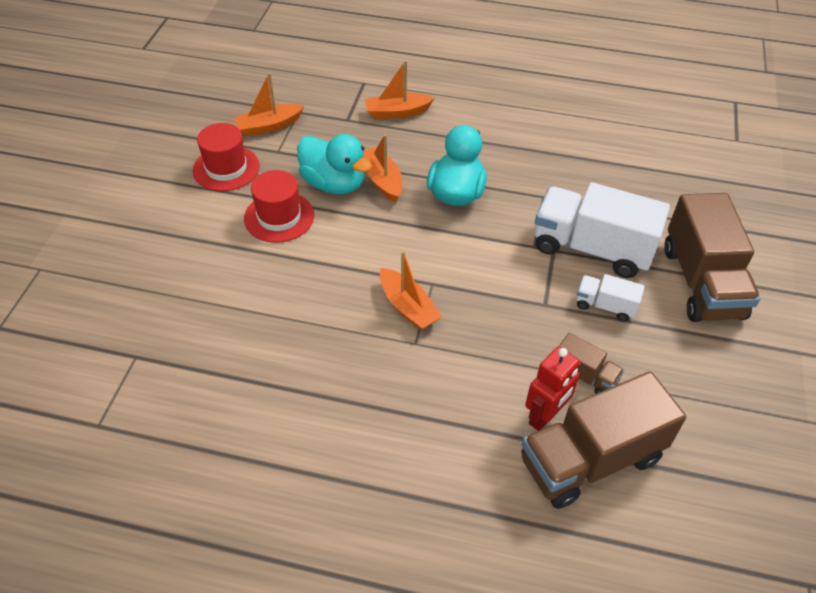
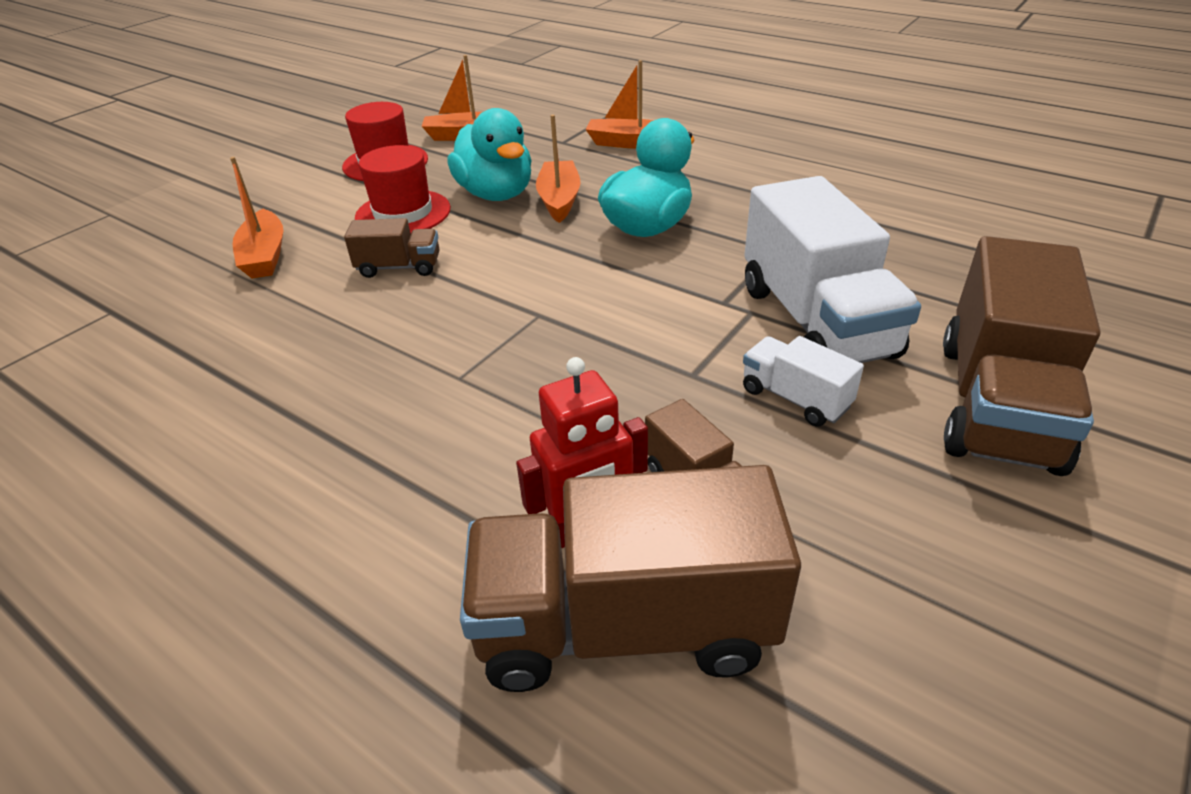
camera: 25 degrees right, 10 degrees down
orange boat [380,251,442,330] -> orange boat moved to [230,157,284,278]
white truck [534,182,670,278] -> white truck turned 150 degrees counterclockwise [744,176,921,363]
none -> brown truck [344,218,439,278]

